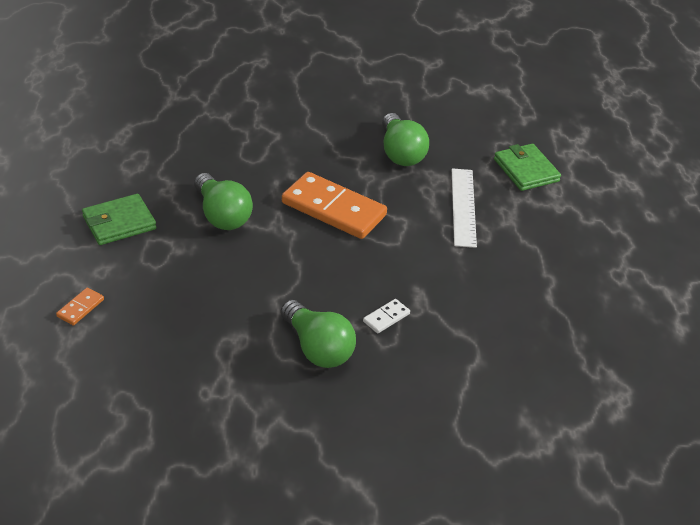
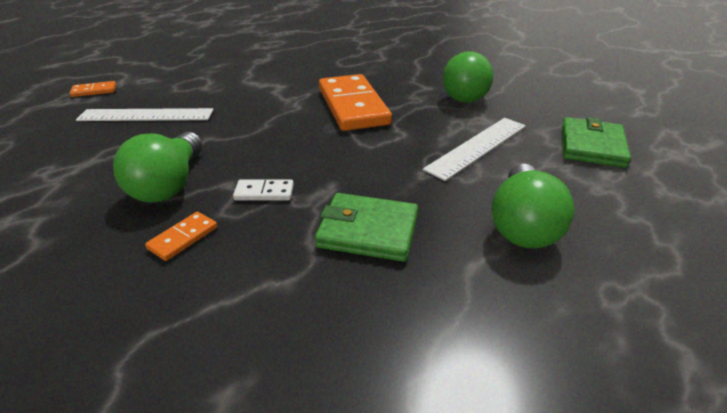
camera: 45 degrees right, 5 degrees down
green wallet [82,194,156,245] -> green wallet moved to [315,193,418,262]
green light bulb [194,173,253,230] -> green light bulb moved to [492,164,575,249]
none -> white ruler [76,108,214,121]
none -> orange domino [145,212,217,261]

